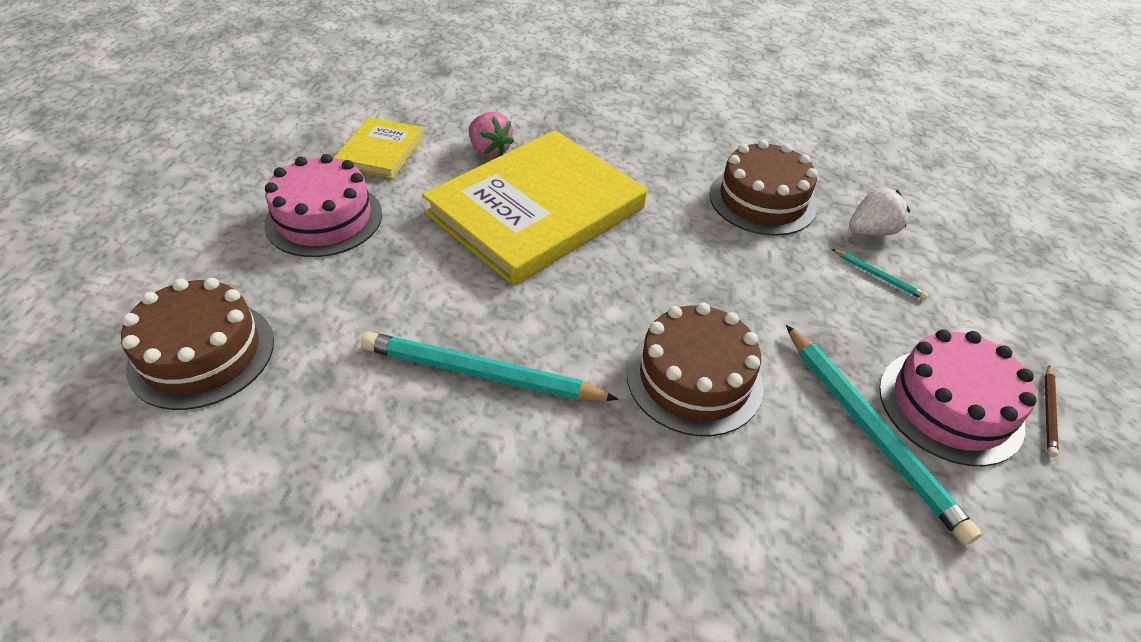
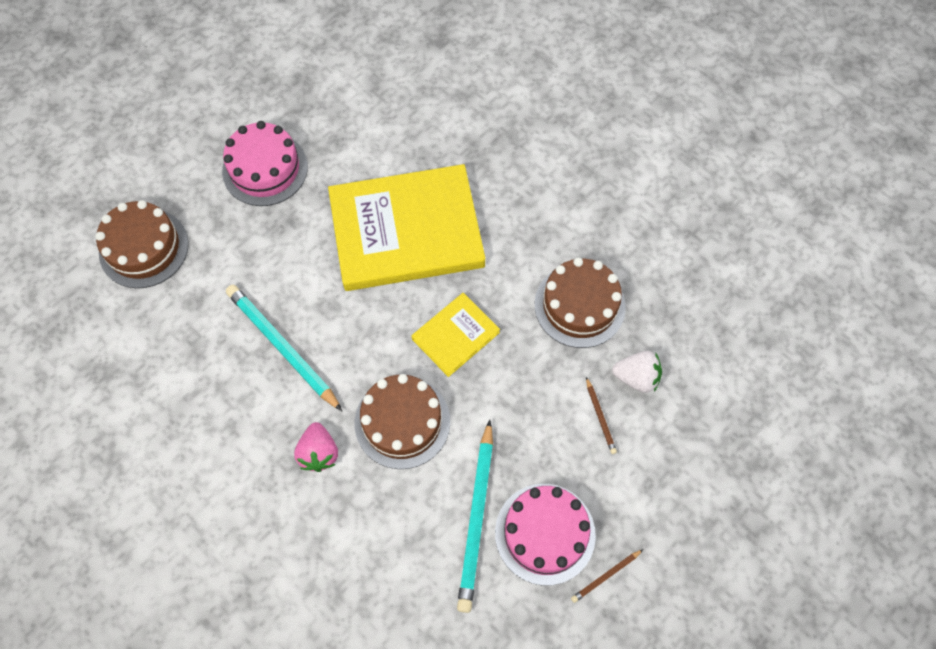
camera: 35 degrees right, 20 degrees up
yellow book [334,117,424,179] -> yellow book moved to [412,293,500,377]
pink strawberry [469,112,514,158] -> pink strawberry moved to [294,422,338,472]
turquoise pencil [831,249,928,300] -> brown pencil [586,377,617,454]

